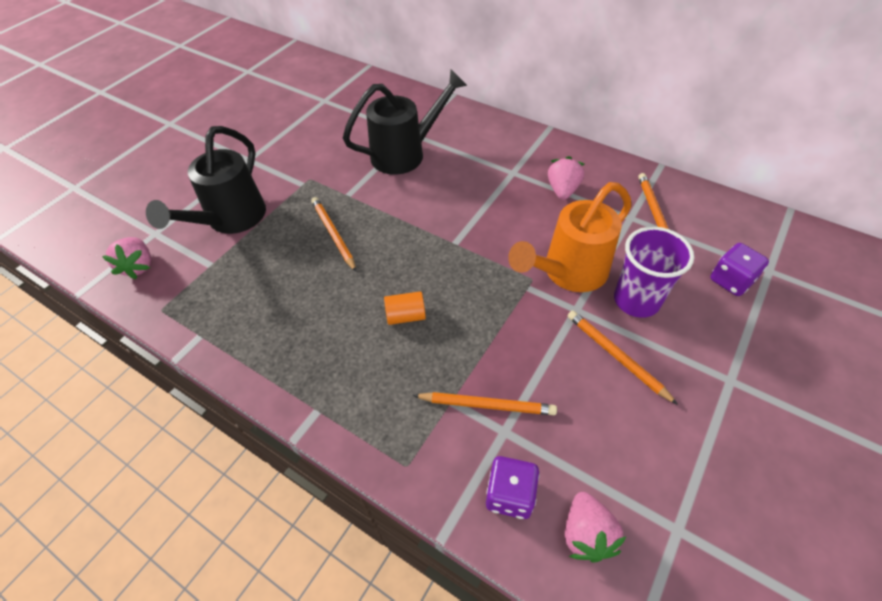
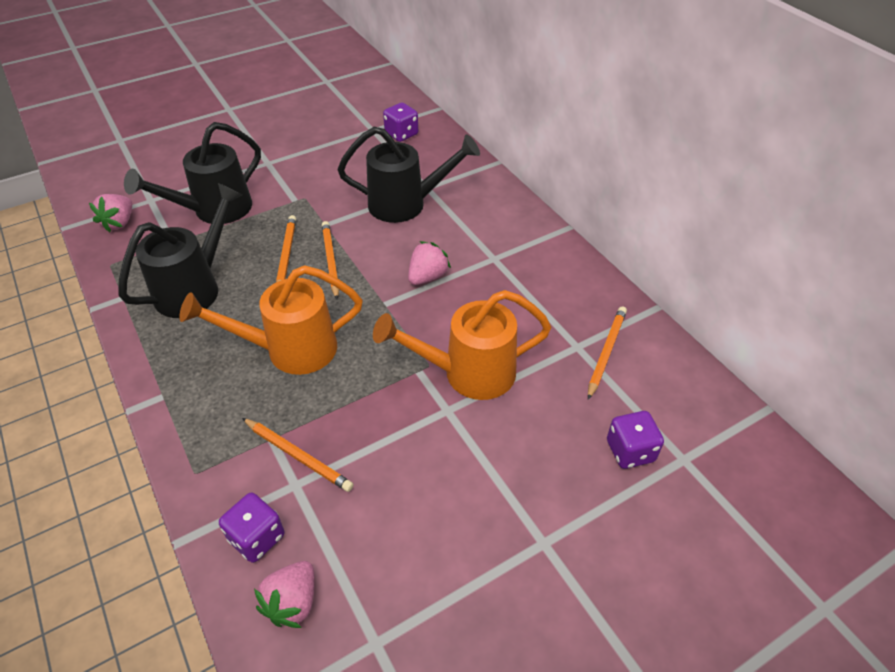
camera: 25 degrees right, 5 degrees down
orange cylinder [384,291,426,325] -> orange watering can [179,265,363,375]
pink strawberry [548,156,585,200] -> pink strawberry moved to [408,241,451,285]
orange pencil [568,310,678,405] -> orange pencil moved to [322,221,339,299]
purple cup [614,227,694,318] -> none
none -> black watering can [118,183,243,318]
none -> purple dice [383,103,418,142]

